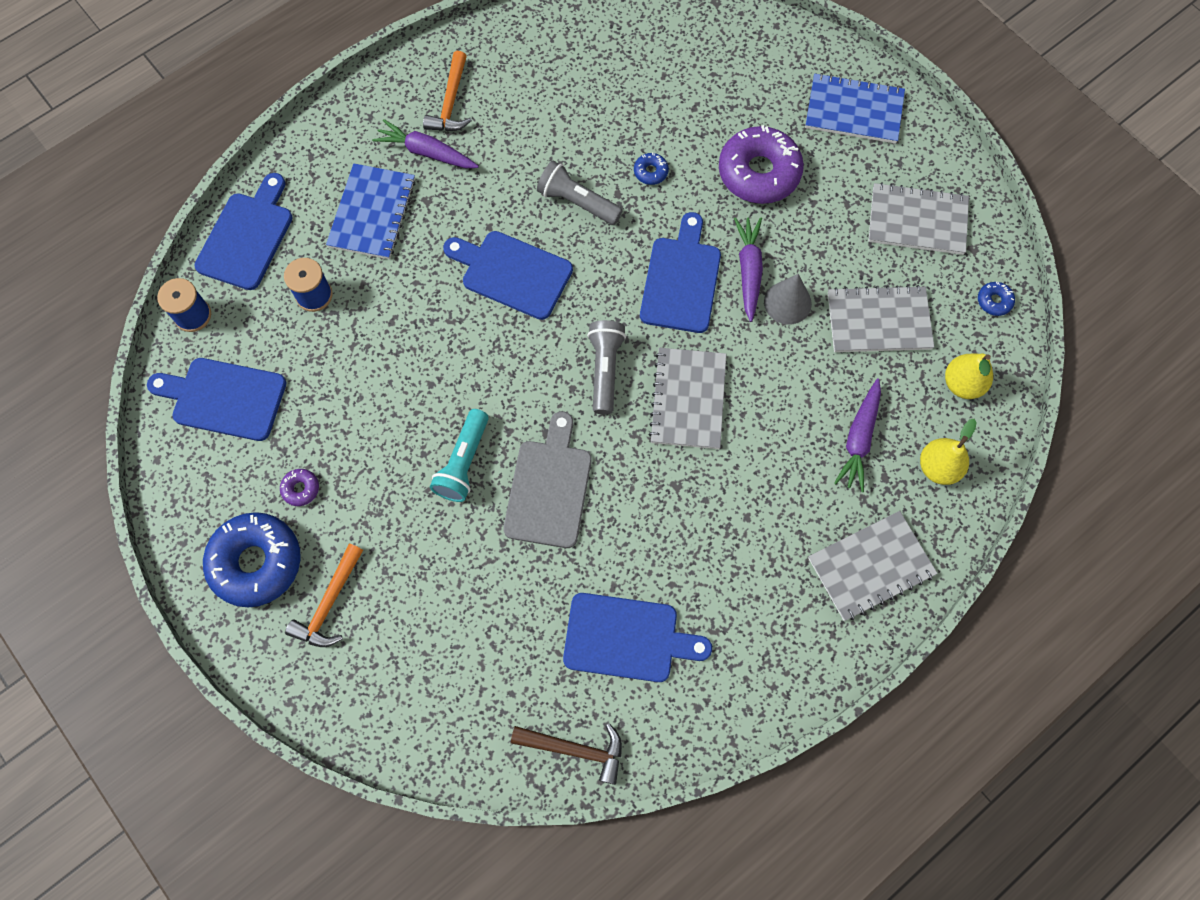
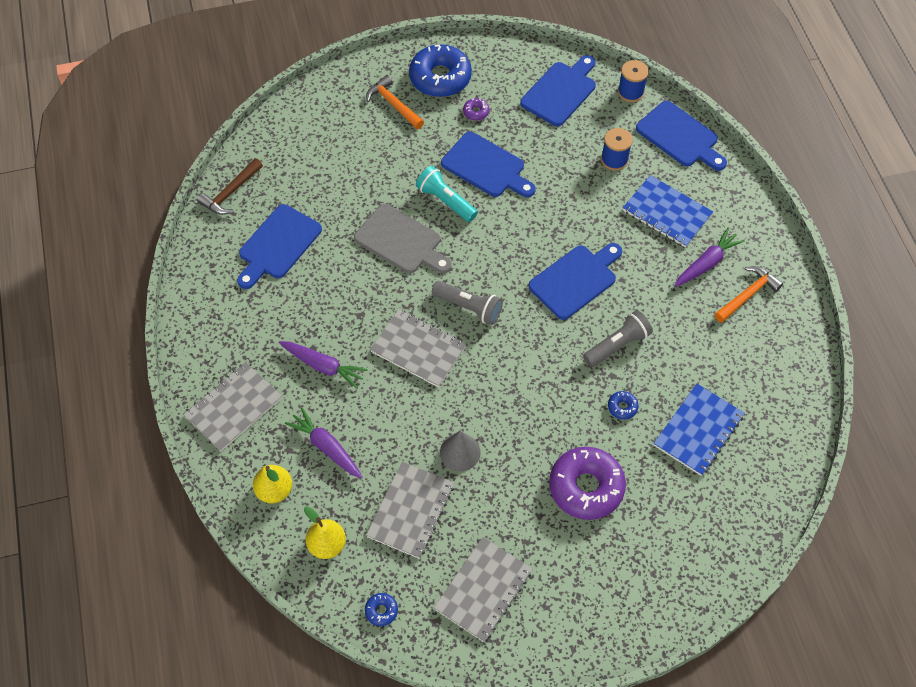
camera: 115 degrees right, 10 degrees down
orange hammer [423,51,472,131] -> orange hammer turned 105 degrees clockwise [715,266,783,323]
blue cutting board [640,212,721,333] -> blue cutting board moved to [441,132,536,197]
purple carrot [734,217,763,322] -> purple carrot moved to [279,341,368,389]
blue notebook [805,73,905,144] -> blue notebook moved to [654,384,745,476]
grey notebook [808,511,938,621] -> grey notebook turned 45 degrees clockwise [183,362,282,451]

